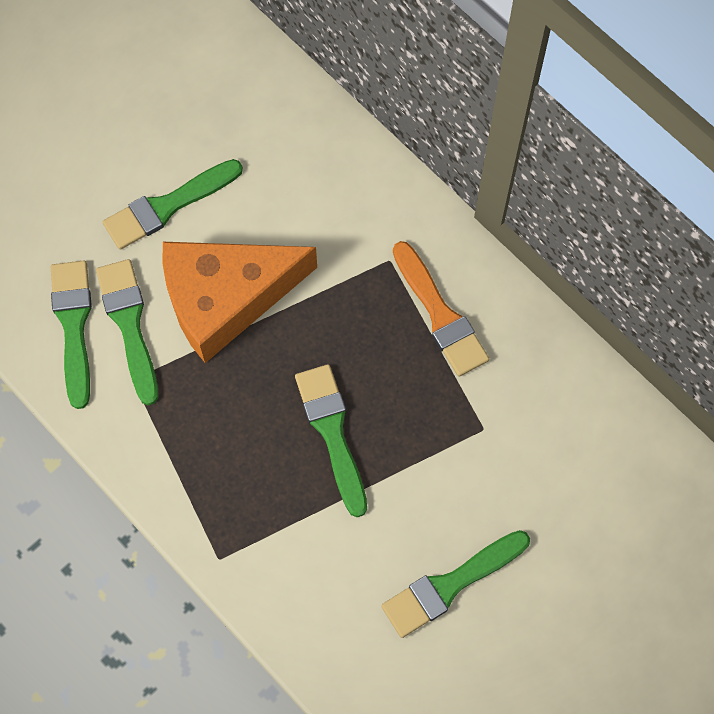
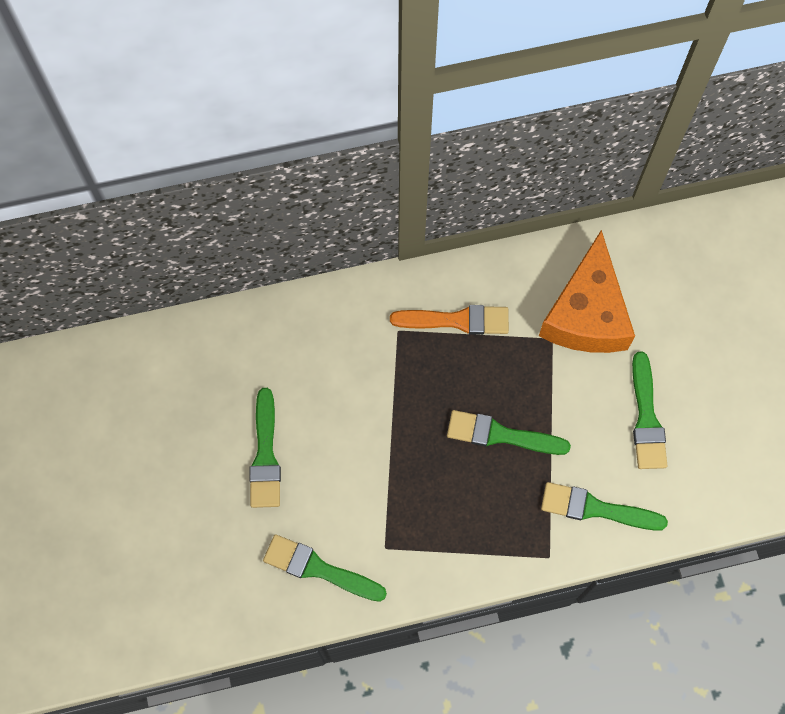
camera: 60 degrees left, 0 degrees up
green brush [96,259,158,405] -> green brush moved to [541,482,668,531]
orange cheese [163,242,317,363] -> orange cheese moved to [539,230,635,353]

